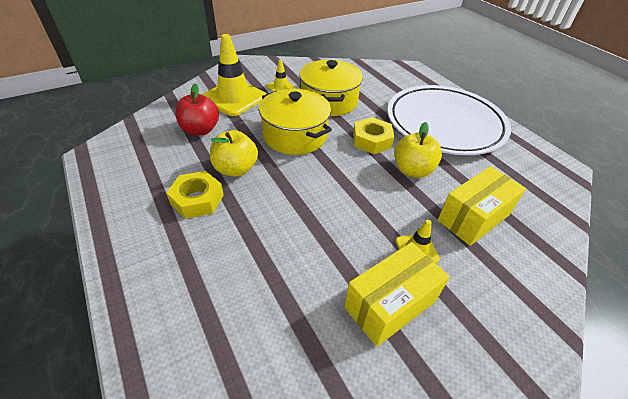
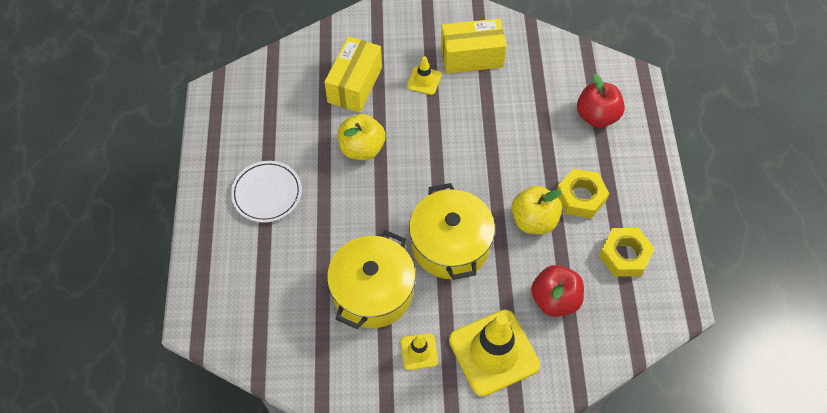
camera: 150 degrees left, 15 degrees up
yellow nut [353,117,394,154] -> yellow nut moved to [599,228,655,277]
white plate [387,85,511,155] -> white plate [231,161,302,223], size x0.47
yellow box [438,166,526,246] -> yellow box turned 60 degrees counterclockwise [324,36,382,113]
none -> red apple [577,74,625,128]

